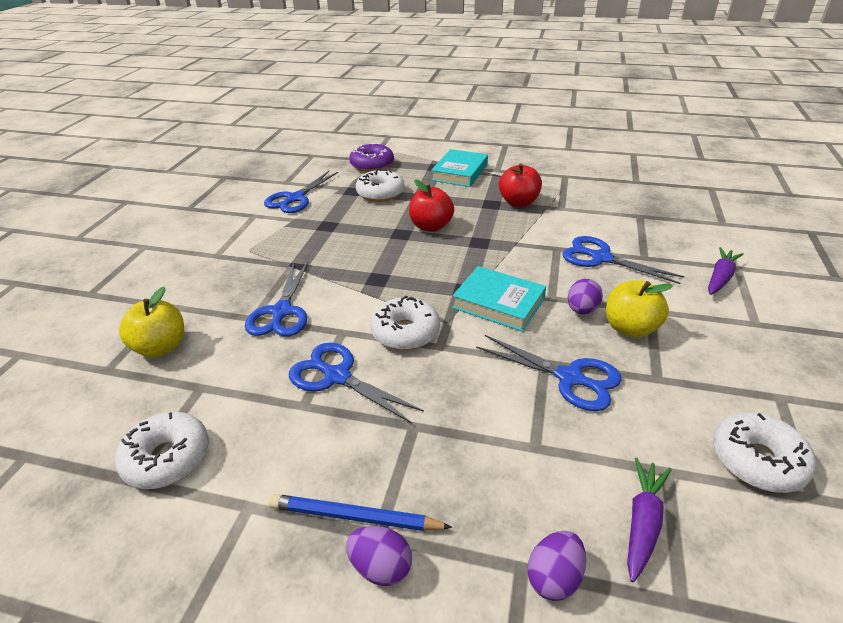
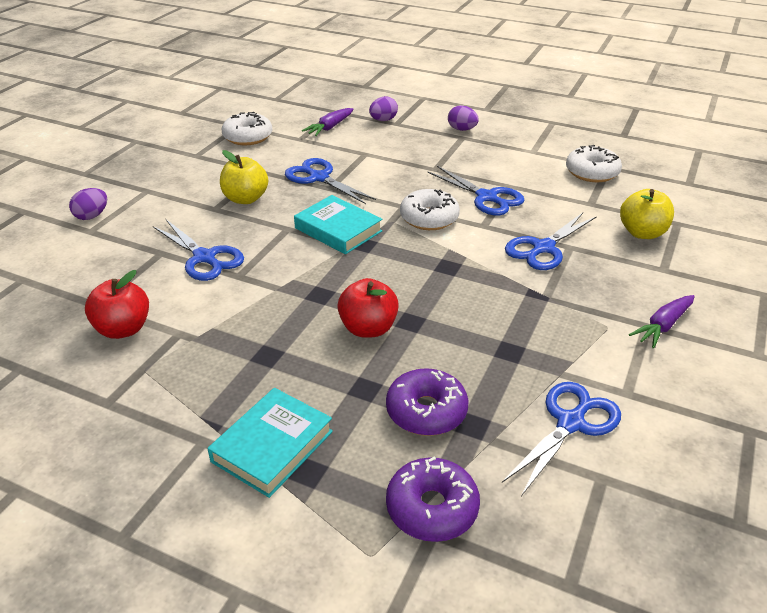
camera: 170 degrees left, 0 degrees up
blue scissors [245,261,309,337] -> blue scissors turned 150 degrees counterclockwise [505,213,597,270]
blue pencil [269,494,452,531] -> none
white donut [356,169,405,202] -> purple donut [386,368,468,436]
red apple [499,163,542,207] -> red apple moved to [85,270,149,339]
purple egg [568,279,603,315] -> purple egg moved to [69,188,107,220]
purple carrot [708,247,744,295] -> purple carrot moved to [629,295,695,348]

